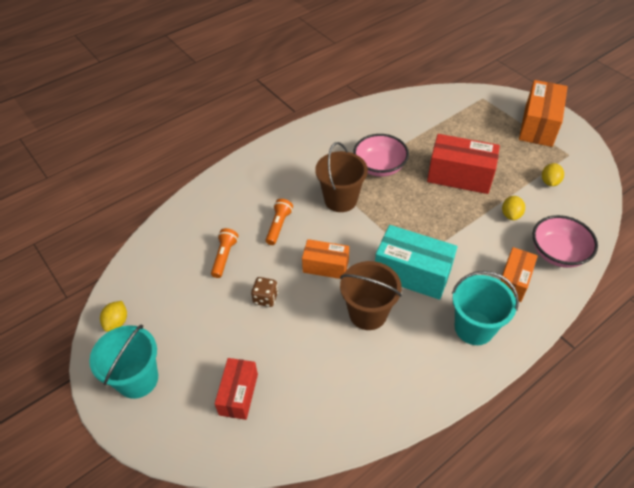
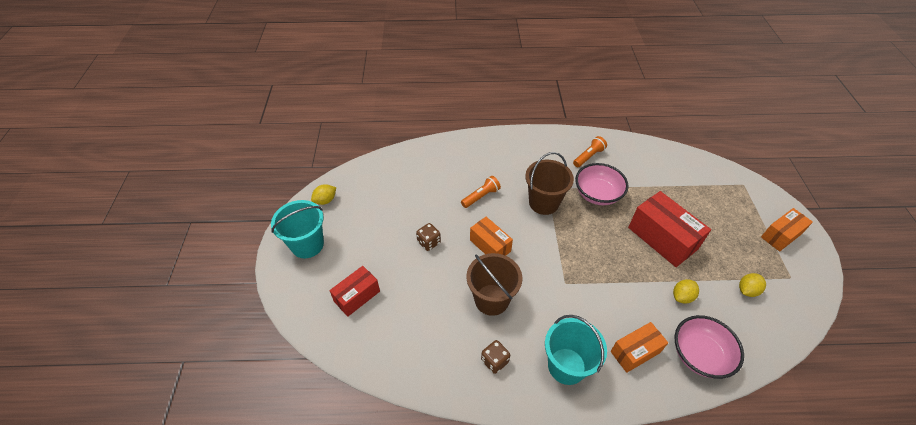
camera: 35 degrees right, 0 degrees up
orange flashlight [211,228,238,278] -> orange flashlight moved to [573,136,607,167]
turquoise box [375,225,457,300] -> none
orange box [519,80,568,147] -> orange box [761,208,813,252], size x0.62
none -> brown dice [481,340,510,374]

